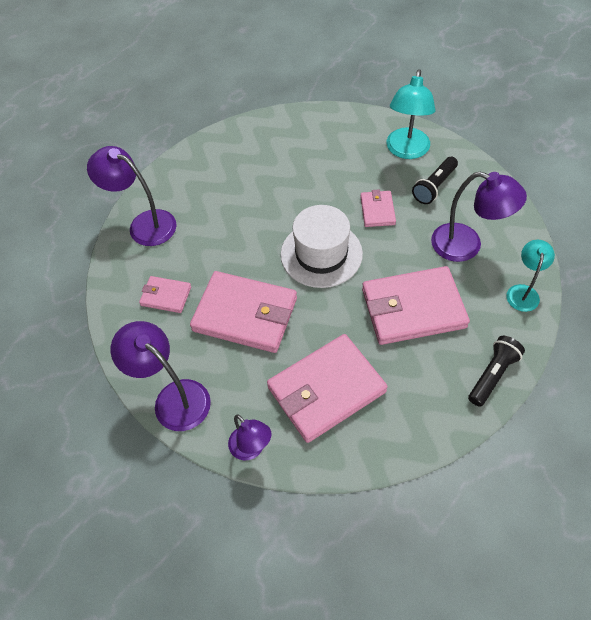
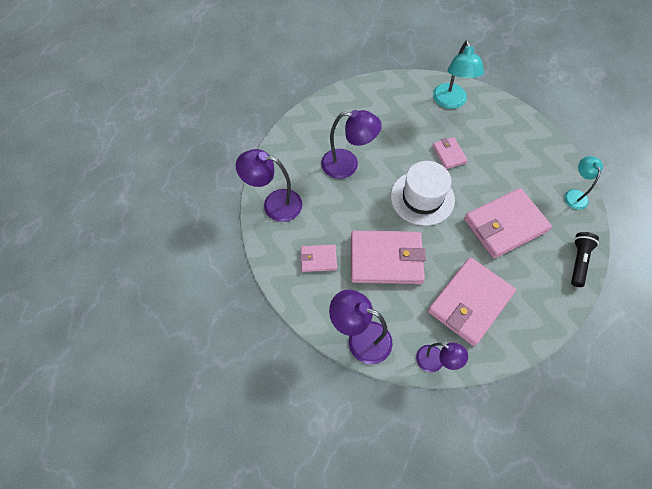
camera: 20 degrees left, 5 degrees up
black flashlight [412,157,458,204] -> none
purple lamp [431,172,527,262] -> purple lamp moved to [321,110,382,179]

